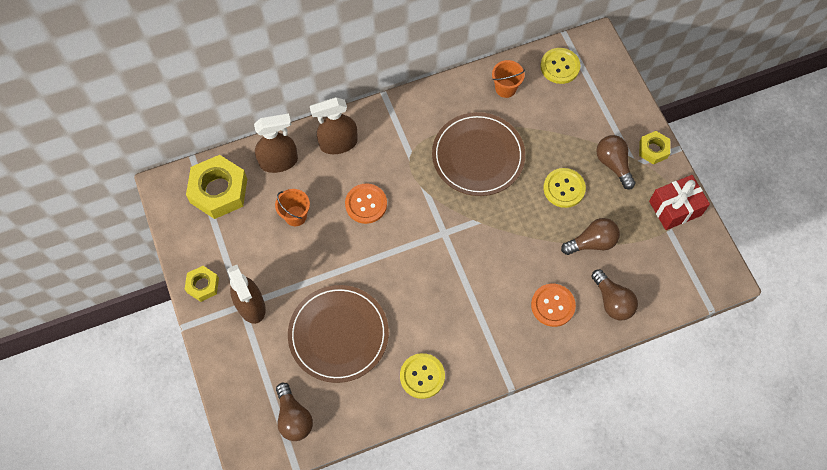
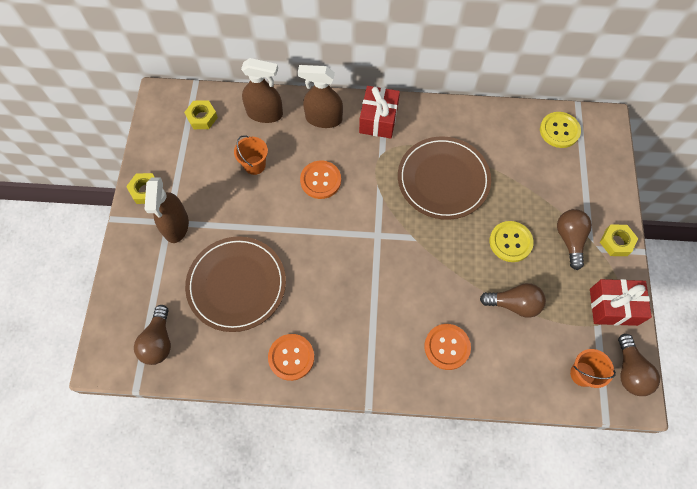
camera: 25 degrees right, 0 degrees up
yellow nut [186,155,247,219] -> yellow nut [184,100,218,129], size x0.54
yellow button [400,353,445,399] -> orange button [268,334,314,381]
orange bucket [492,60,525,98] -> orange bucket moved to [570,349,616,388]
brown light bulb [591,269,638,320] -> brown light bulb moved to [618,334,660,396]
none -> red gift [359,86,400,138]

